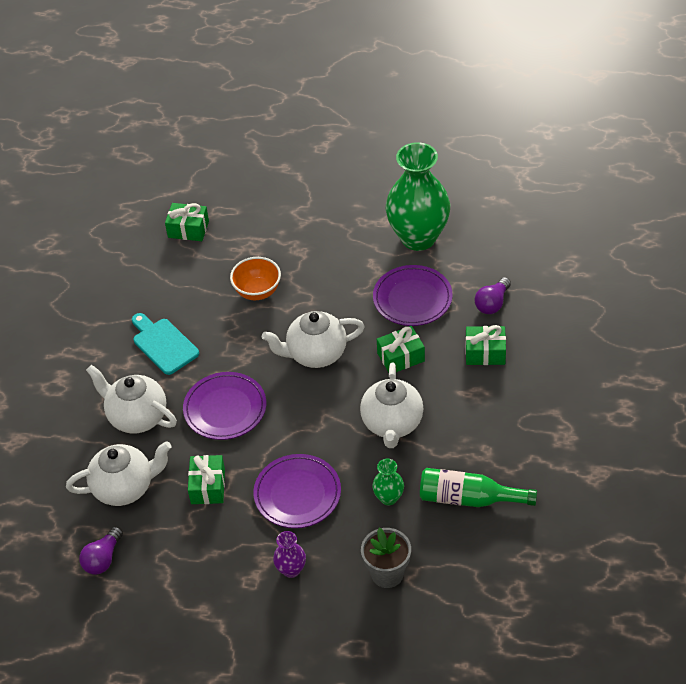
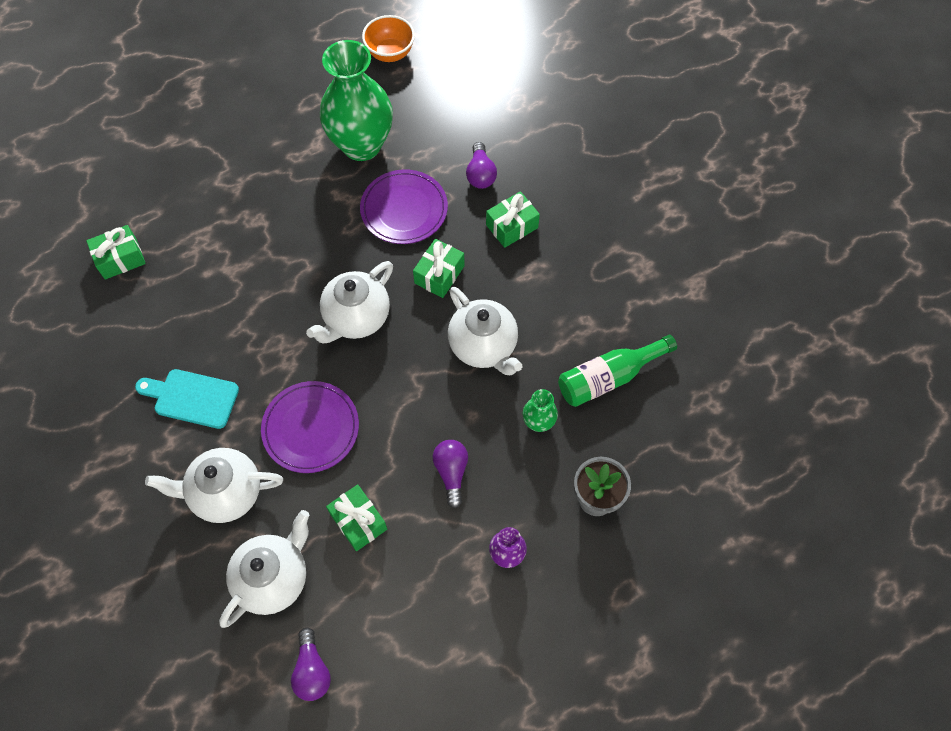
camera: 40 degrees left, 15 degrees up
orange bowl [230,257,281,300] -> orange bowl moved to [362,15,415,62]
purple plate [253,454,341,528] -> purple light bulb [433,440,468,508]

